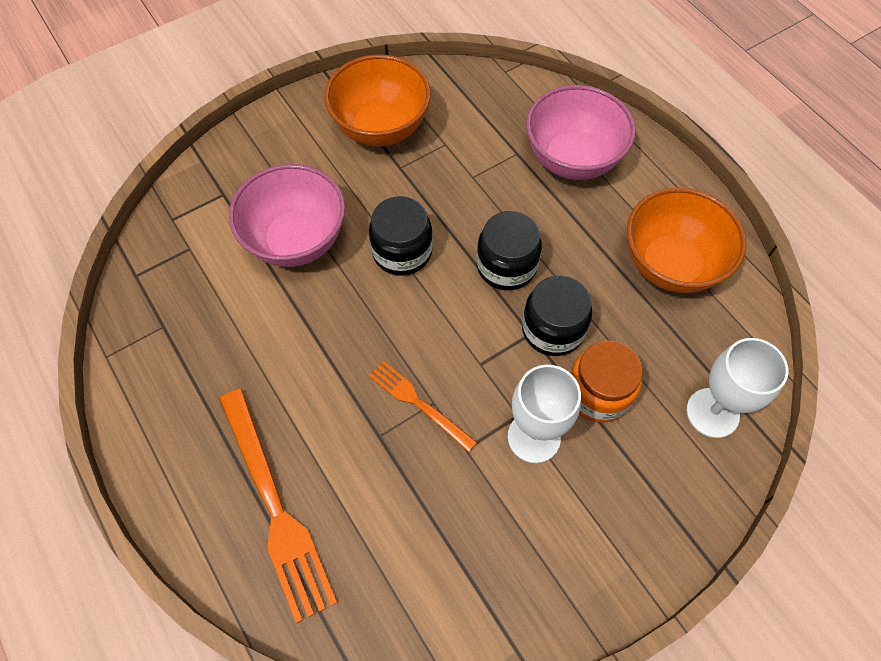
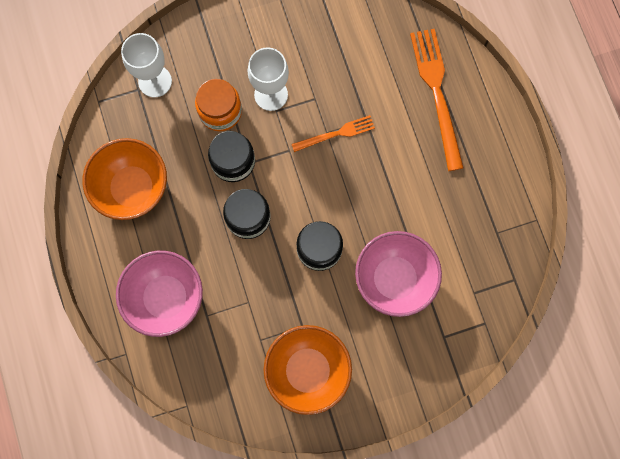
camera: 165 degrees left, 15 degrees up
orange fork [369,361,477,452] -> orange fork turned 75 degrees counterclockwise [292,115,375,152]

